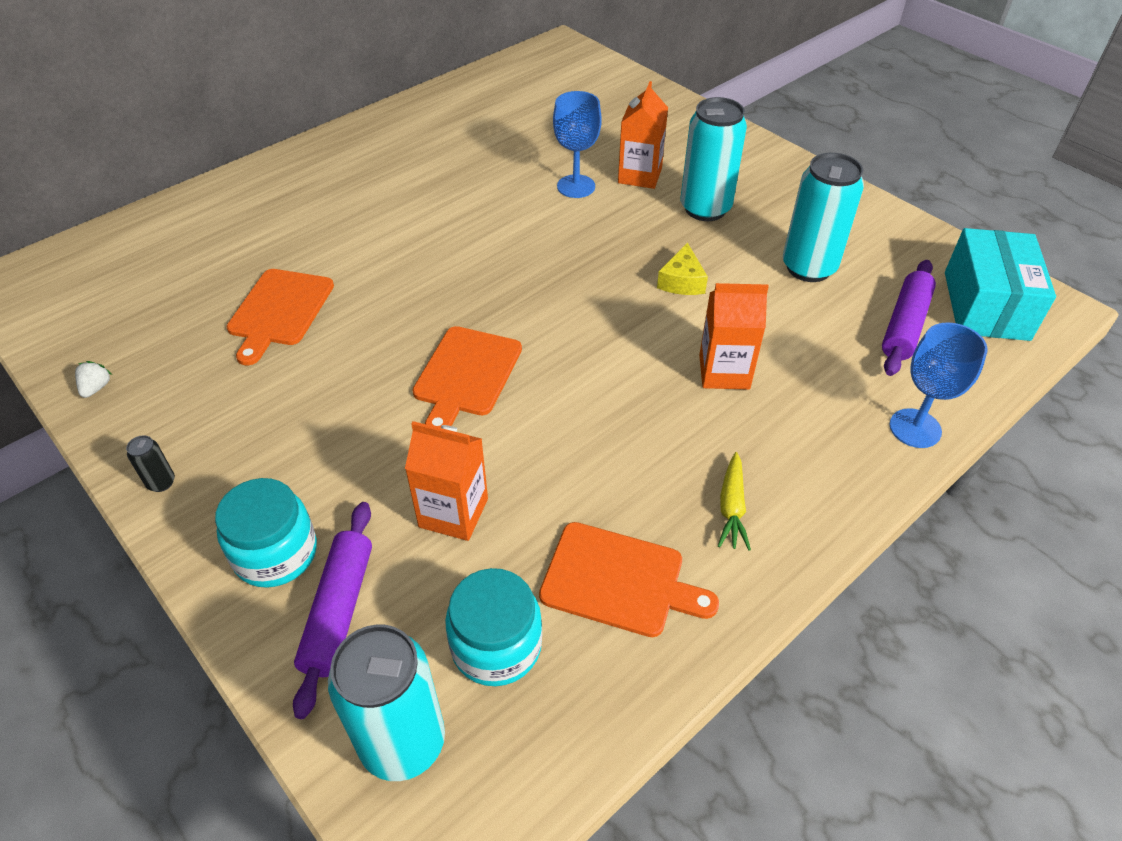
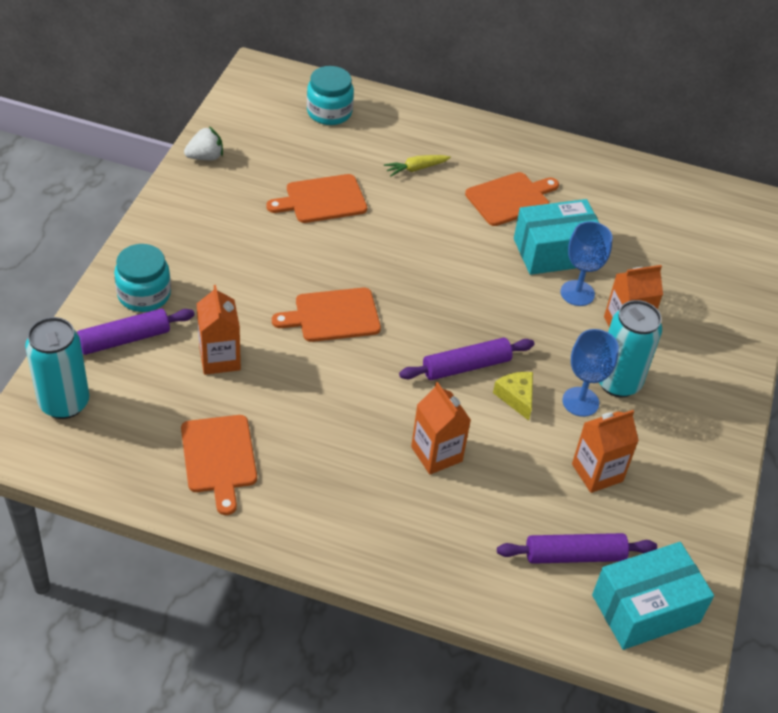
camera: 55 degrees right, 0 degrees up
white strawberry [75,361,112,398] -> white strawberry [184,126,223,160], size x1.60
black can [126,435,175,492] -> none
turquoise jar [445,568,542,686] -> turquoise jar moved to [307,66,354,125]
yellow cheese [657,242,708,295] -> yellow cheese turned 90 degrees clockwise [493,372,533,421]
yellow carrot [718,452,751,551] -> yellow carrot moved to [384,155,451,177]
turquoise can [783,153,864,282] -> orange carton [572,410,639,493]
blue goblet [890,322,988,448] -> blue goblet moved to [562,329,619,417]
none -> purple rolling pin [399,338,534,380]
none -> orange cutting board [465,172,559,226]
none -> turquoise box [514,199,599,275]

